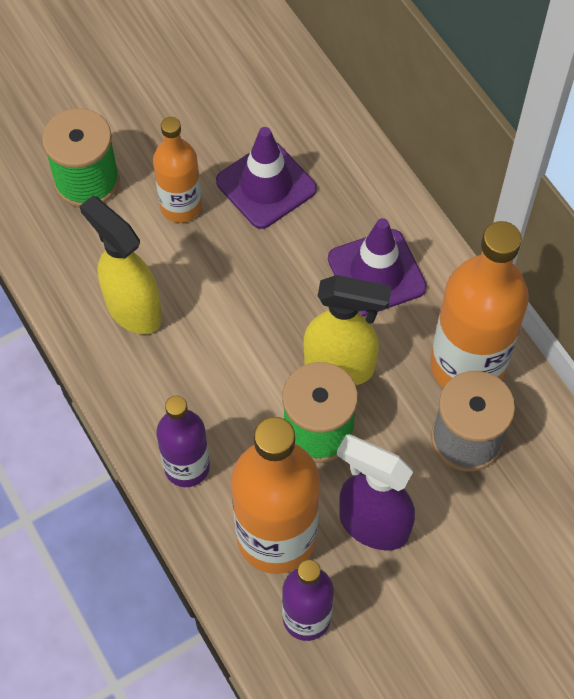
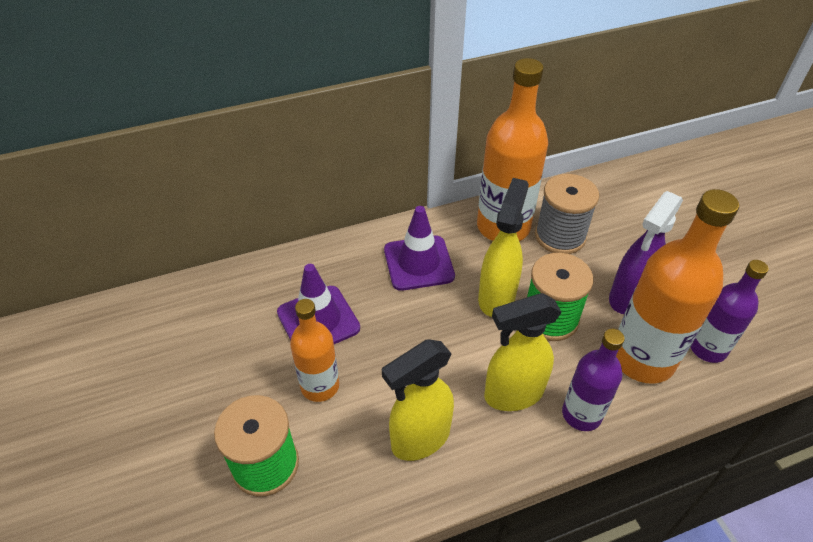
camera: 80 degrees left, 15 degrees down
none -> yellow spray bottle [484,293,562,411]

